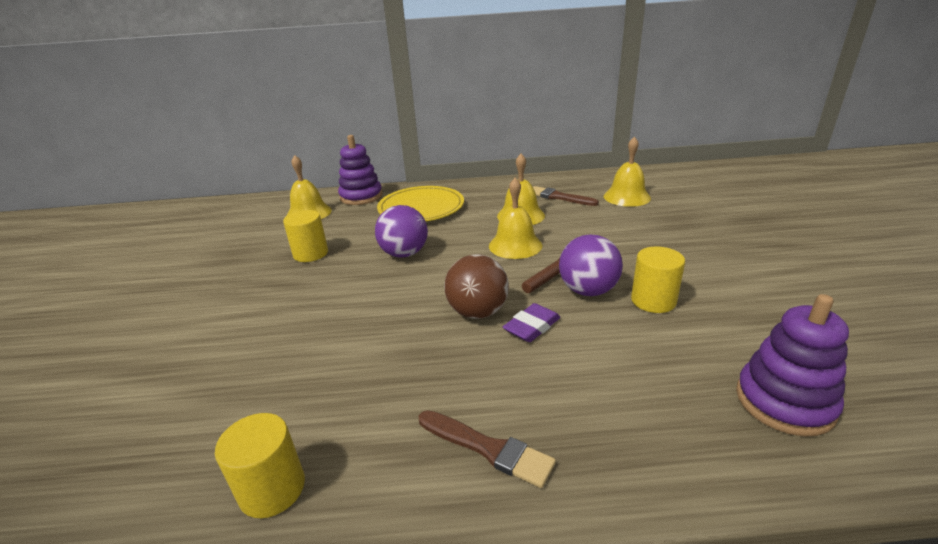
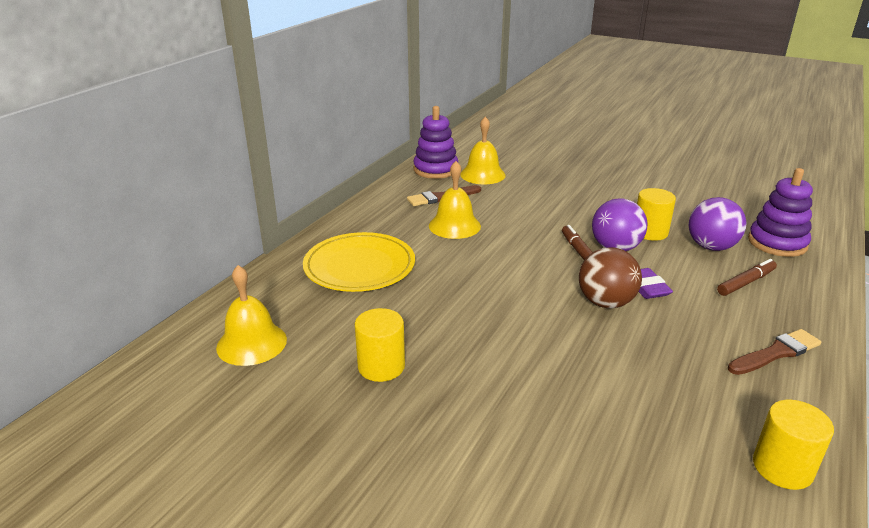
camera: 60 degrees left, 0 degrees up
purple stacking toy [338,135,383,205] -> purple stacking toy moved to [413,106,458,179]
purple ball [375,205,428,258] -> purple ball moved to [689,197,747,251]
yellow bell [489,178,543,259] -> none
none -> brown marker [717,259,777,296]

